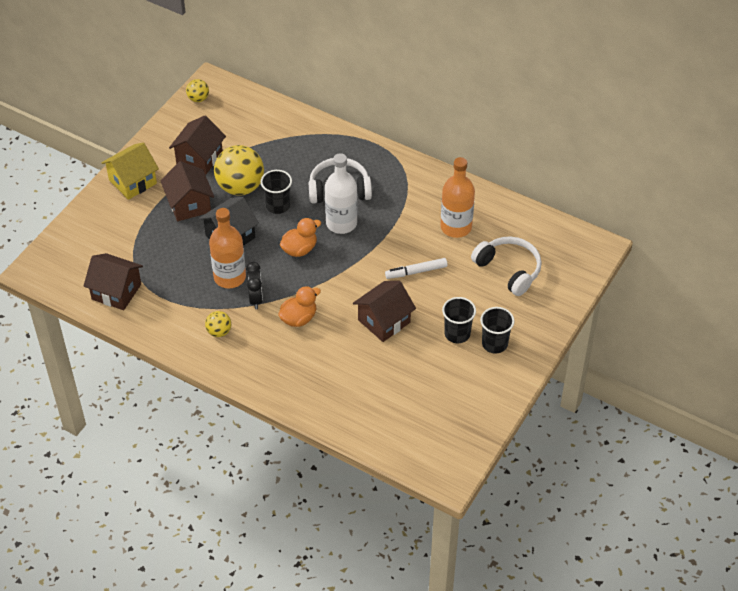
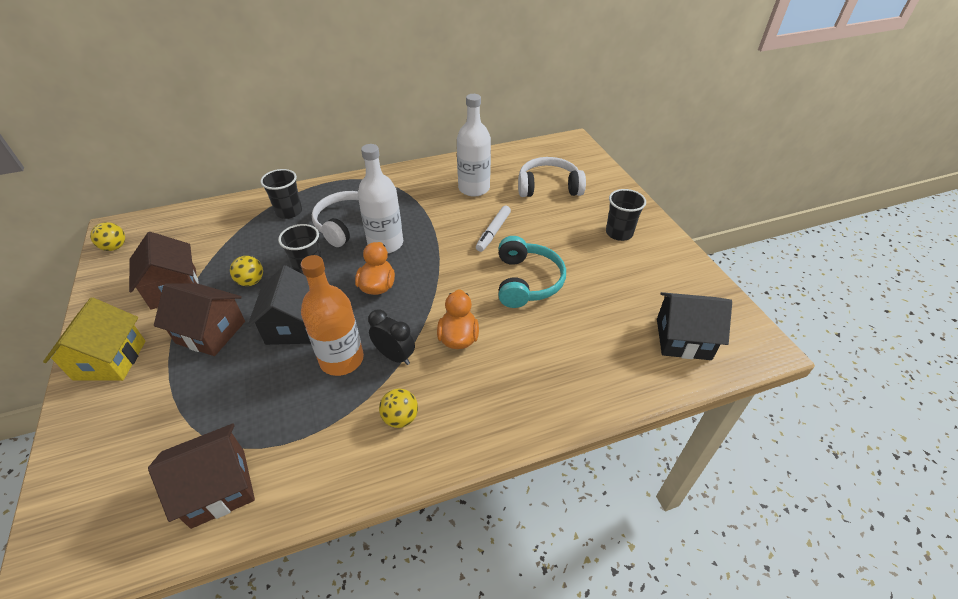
camera: 50 degrees left, 5 degrees down
yellow ball [214,145,264,196] -> yellow ball [230,256,263,286], size x0.49
brown house [353,281,416,342] -> turquoise headphones [499,236,566,308]
orange bottle [441,157,475,238] -> white bottle [457,94,491,197]
black cup [442,297,476,343] -> black cup moved to [260,169,302,219]
none -> black house [657,292,732,360]

